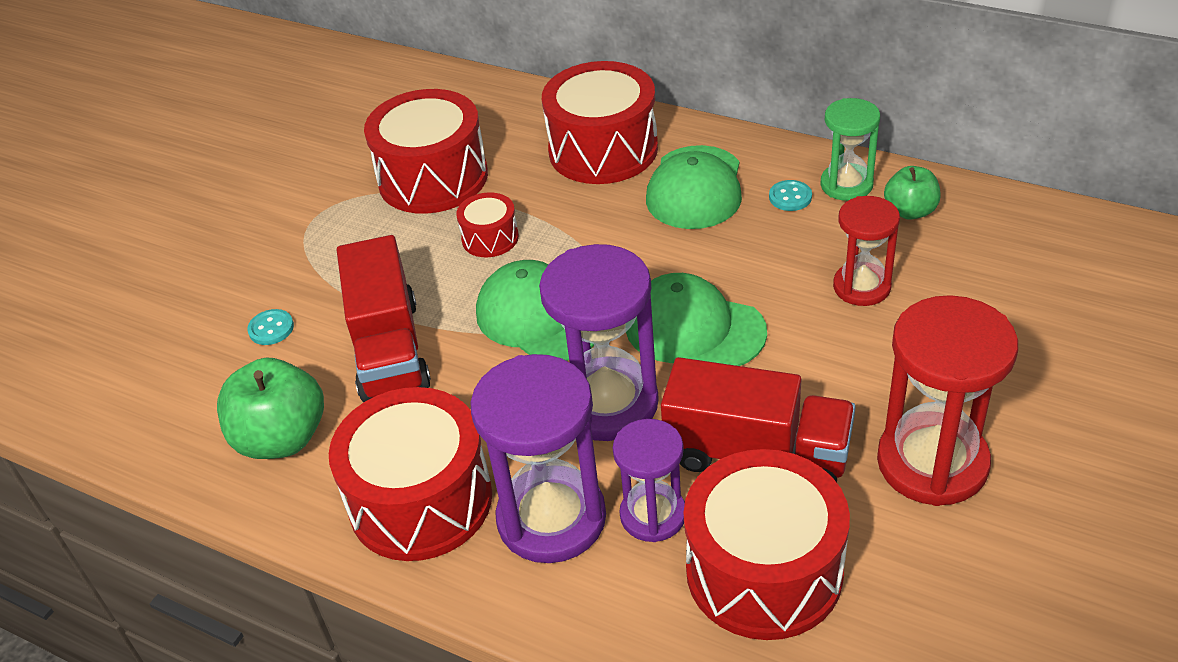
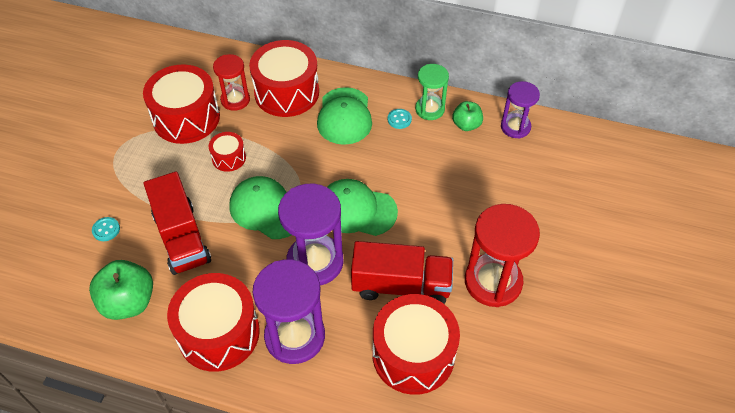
camera: 15 degrees left, 10 degrees up
purple hourglass [613,419,685,542] -> purple hourglass moved to [501,81,540,138]
red hourglass [833,196,900,306] -> red hourglass moved to [213,54,250,111]

